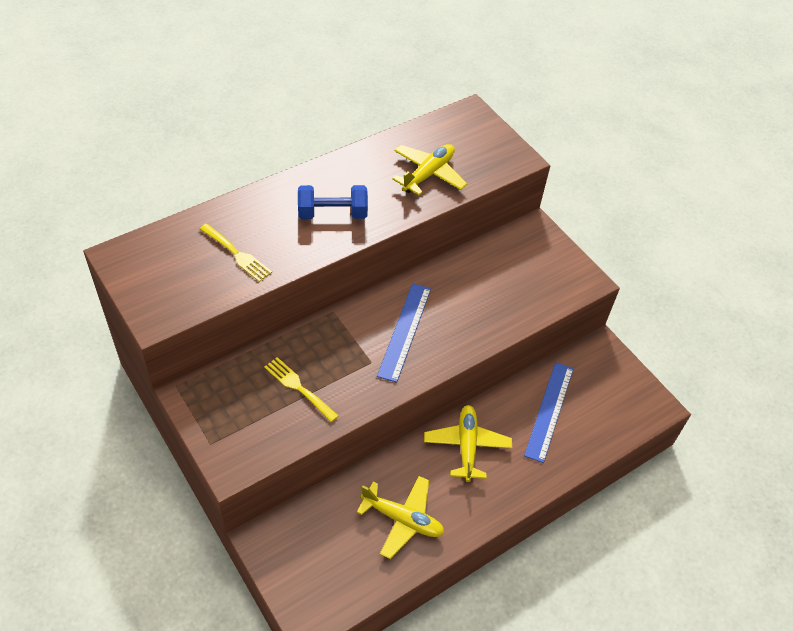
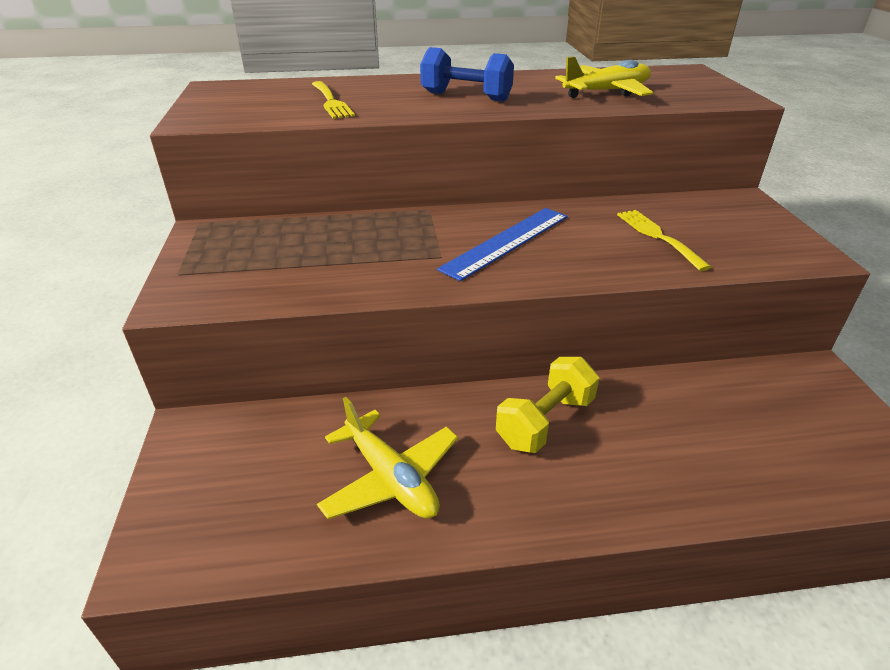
camera: 30 degrees right, 15 degrees down
yellow fork [264,357,339,422] -> yellow fork moved to [617,210,711,271]
yellow plane [424,405,512,482] -> yellow dumbbell [496,357,599,453]
blue ruler [524,362,574,463] -> none

